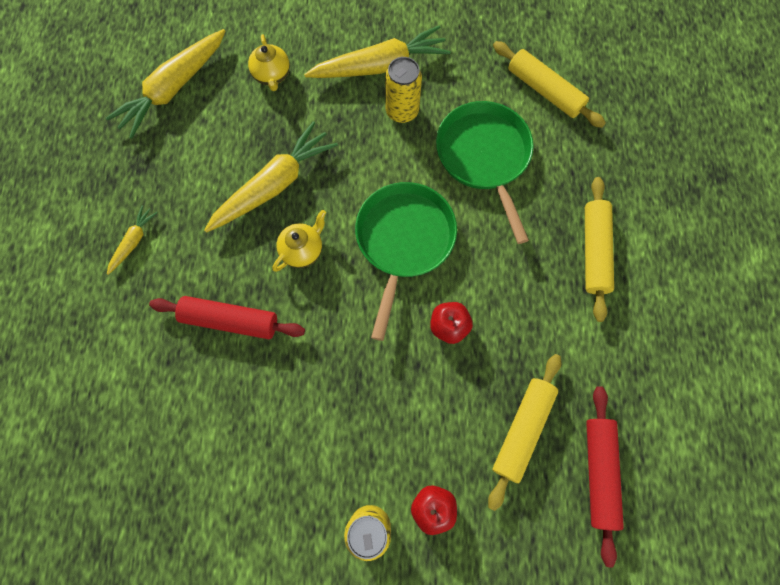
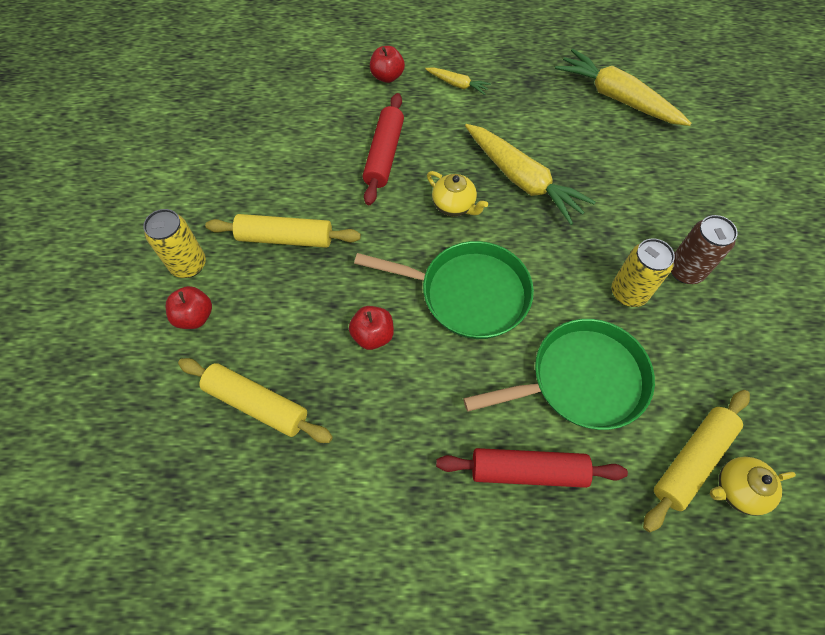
camera: 90 degrees right, 10 degrees down
yellow teapot [248,34,290,91] -> yellow teapot moved to [710,457,796,516]
yellow carrot [304,25,451,78] -> brown can [671,215,738,284]
yellow rolling pin [585,177,614,322] -> yellow rolling pin moved to [205,214,361,248]
red rolling pin [586,386,624,567] -> red rolling pin moved to [436,448,628,488]
none -> red apple [370,46,405,83]

